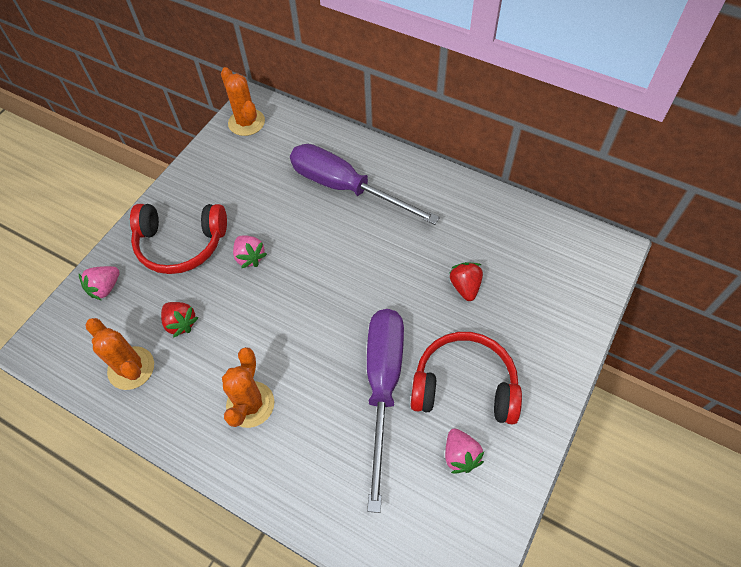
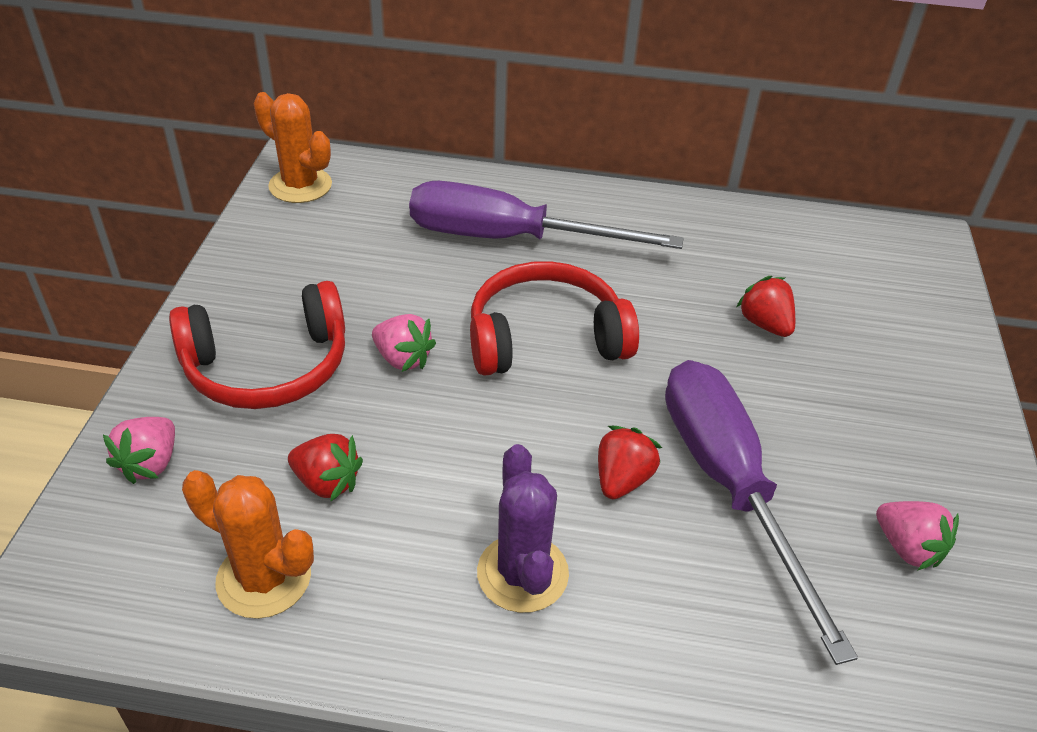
camera: 25 degrees left, 15 degrees down
orange cactus [222,347,275,428] -> purple cactus [477,444,569,613]
red headphones [410,332,522,425] -> red headphones moved to [470,261,639,376]
none -> red strawberry [598,426,662,499]

